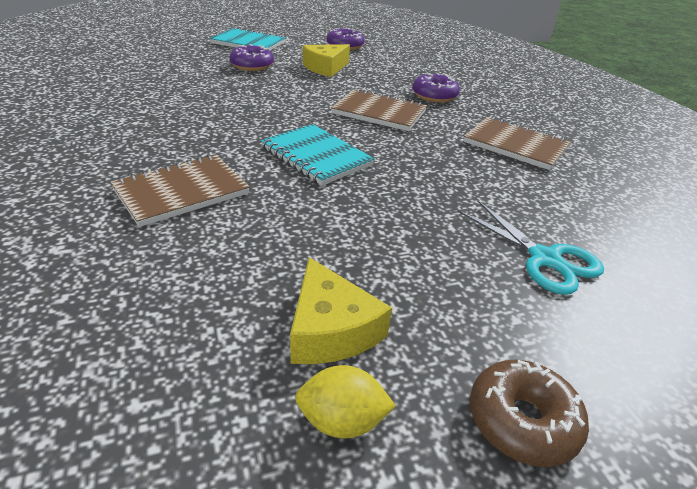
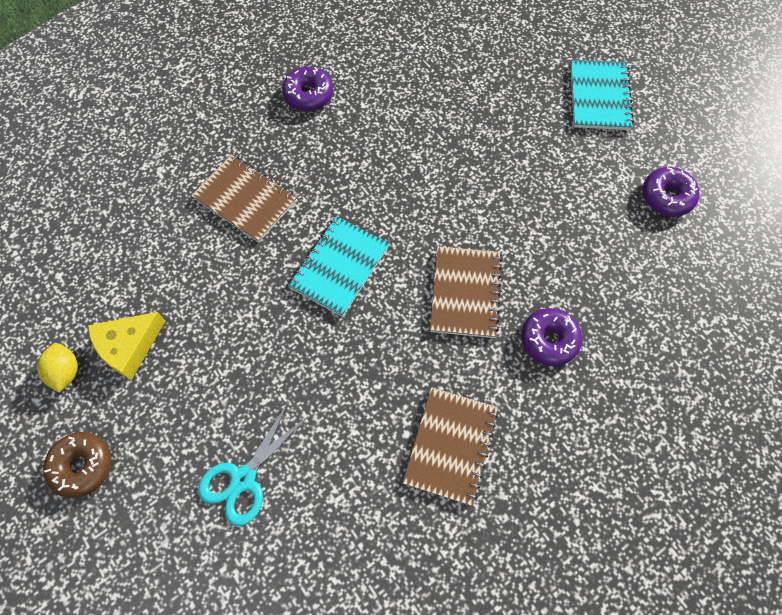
camera: 75 degrees right, 30 degrees up
purple donut [229,44,274,71] -> purple donut moved to [282,67,333,111]
yellow cheese [303,44,350,77] -> none

